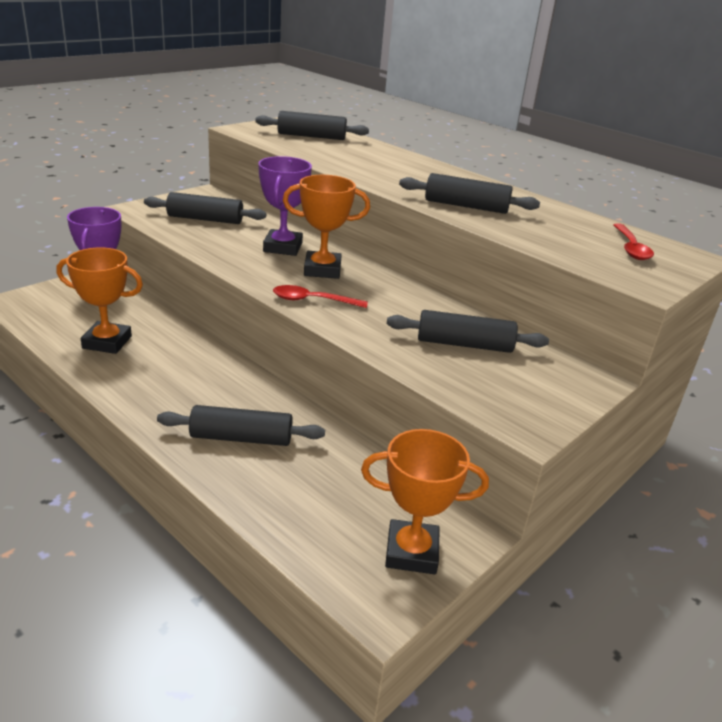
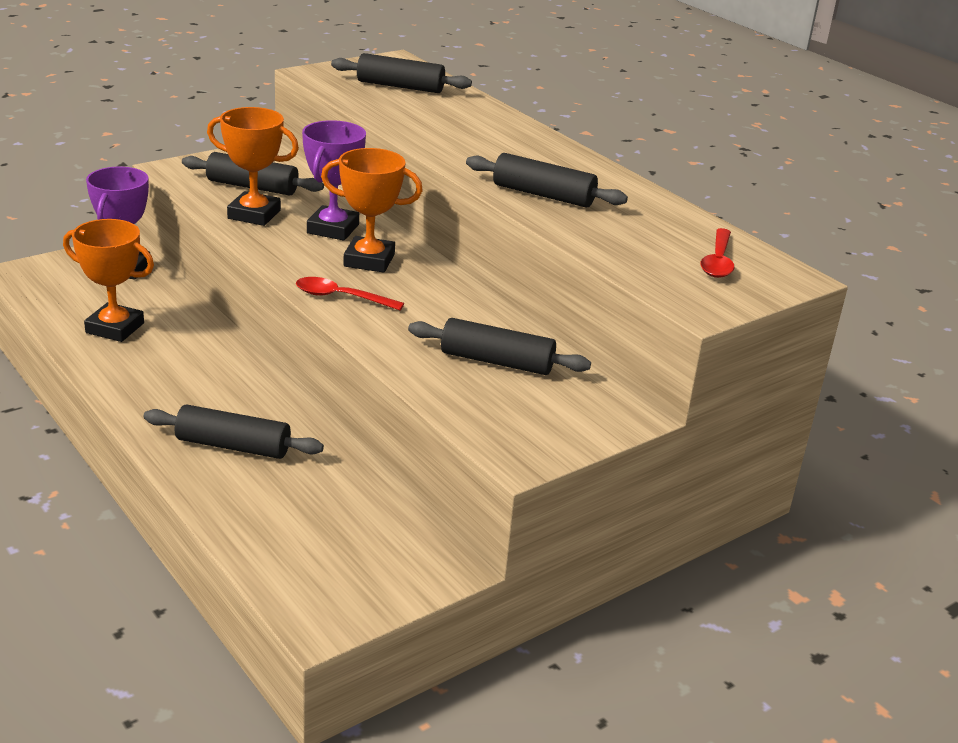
camera: 10 degrees right, 0 degrees up
orange trophy [361,429,489,574] -> orange trophy moved to [207,107,299,226]

